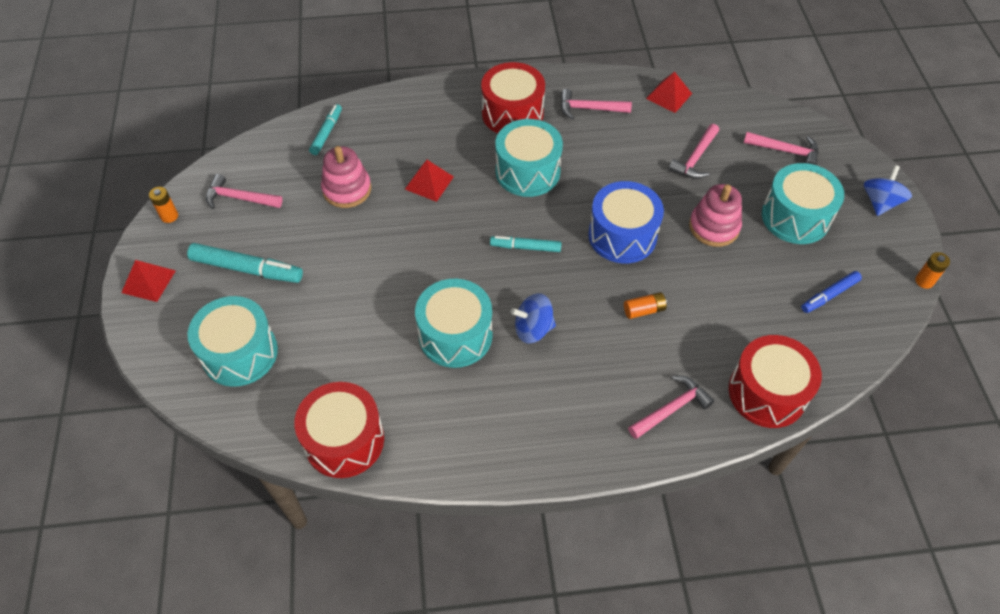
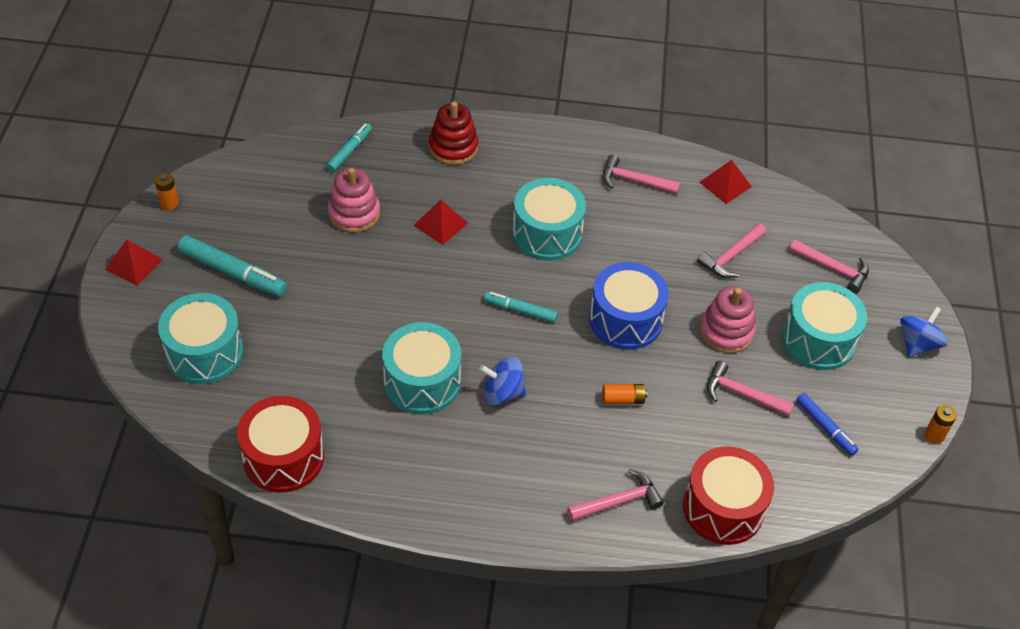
camera: 10 degrees right, 5 degrees down
pink hammer [206,174,282,209] -> pink hammer moved to [707,361,794,416]
red drum [481,62,545,133] -> none
blue marker [801,271,862,313] -> blue marker turned 105 degrees counterclockwise [796,393,859,456]
none -> red stacking toy [429,101,478,165]

